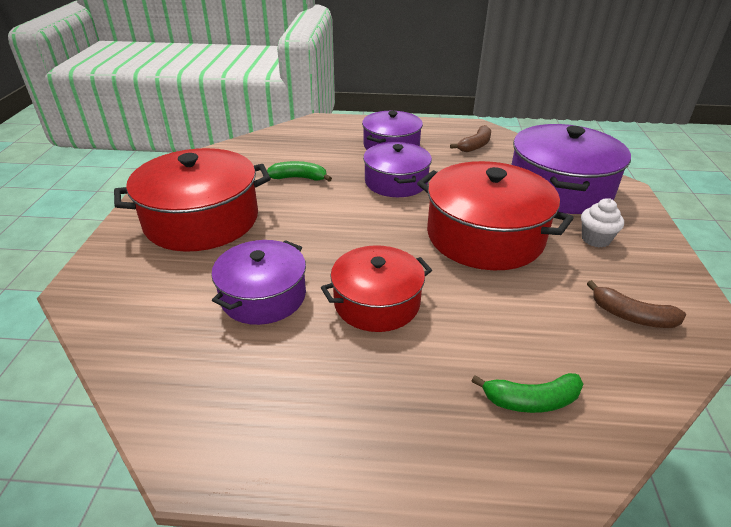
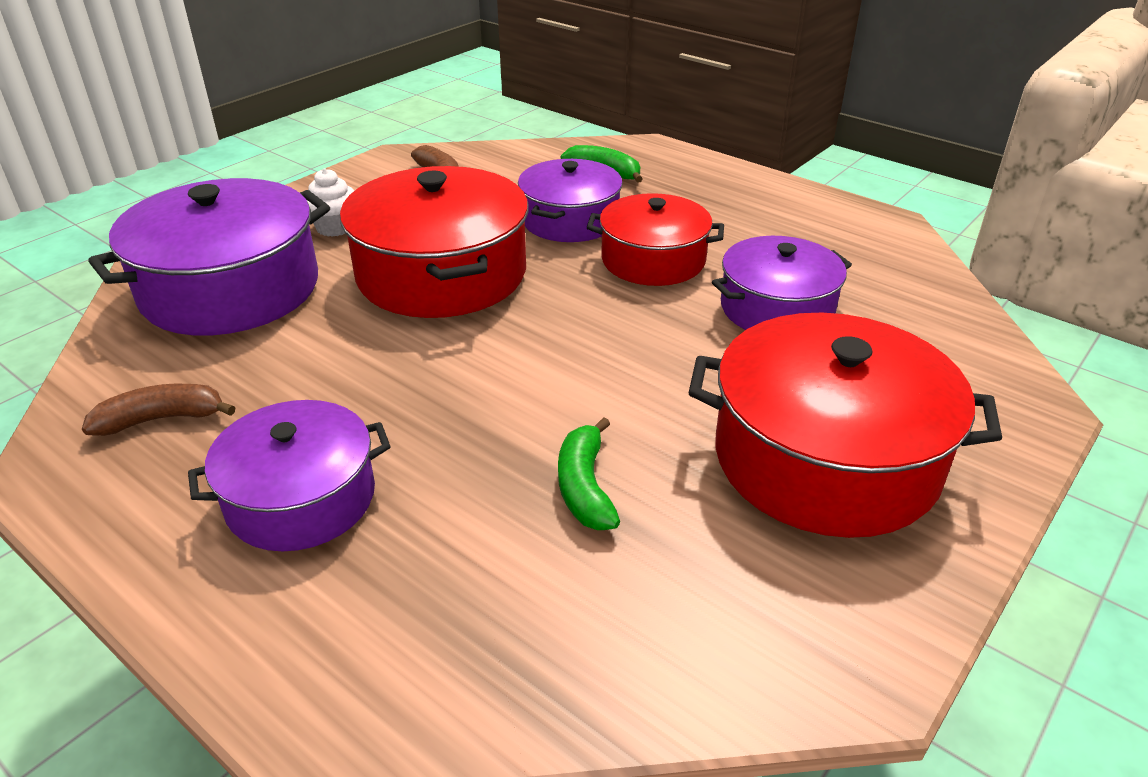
camera: 145 degrees left, 0 degrees up
green banana [267,161,332,182] -> green banana turned 45 degrees clockwise [558,417,620,530]
purple pot [363,142,432,197] -> purple pot moved to [518,159,623,242]

